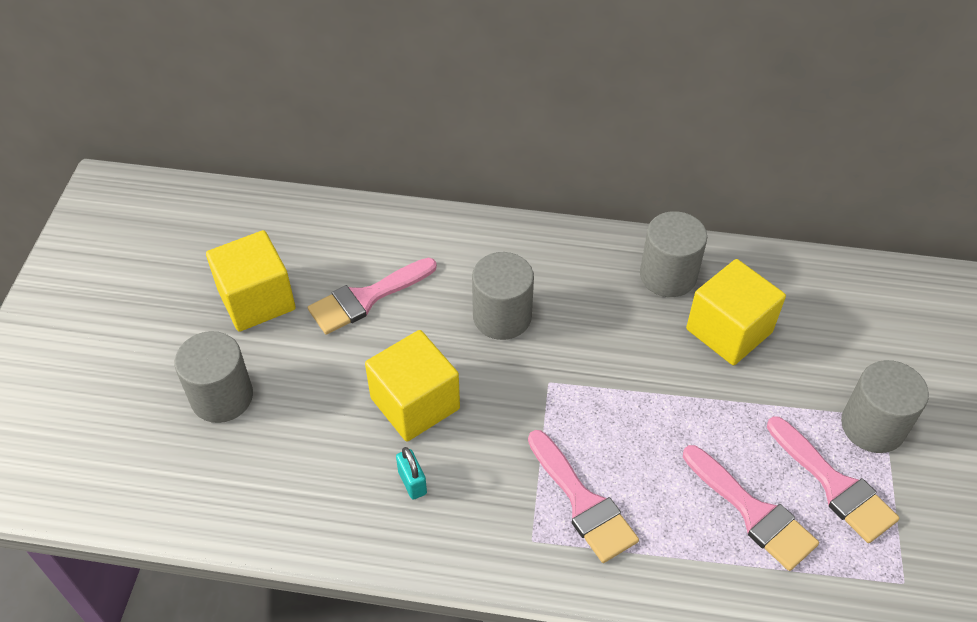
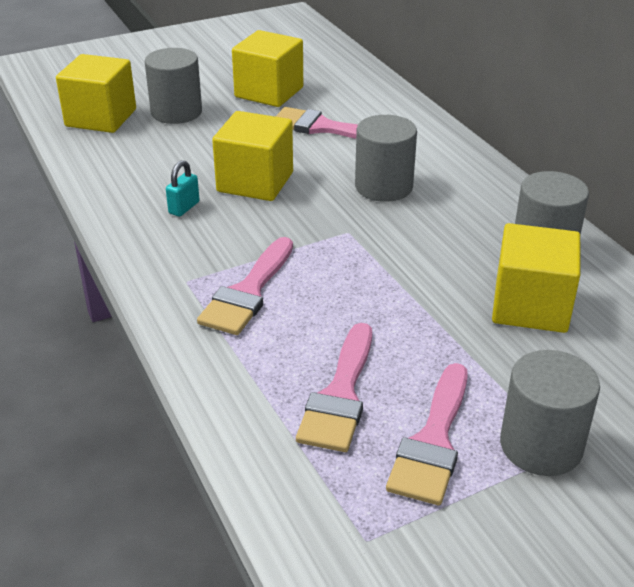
camera: 55 degrees right, 15 degrees down
none -> yellow cube [56,54,136,133]

